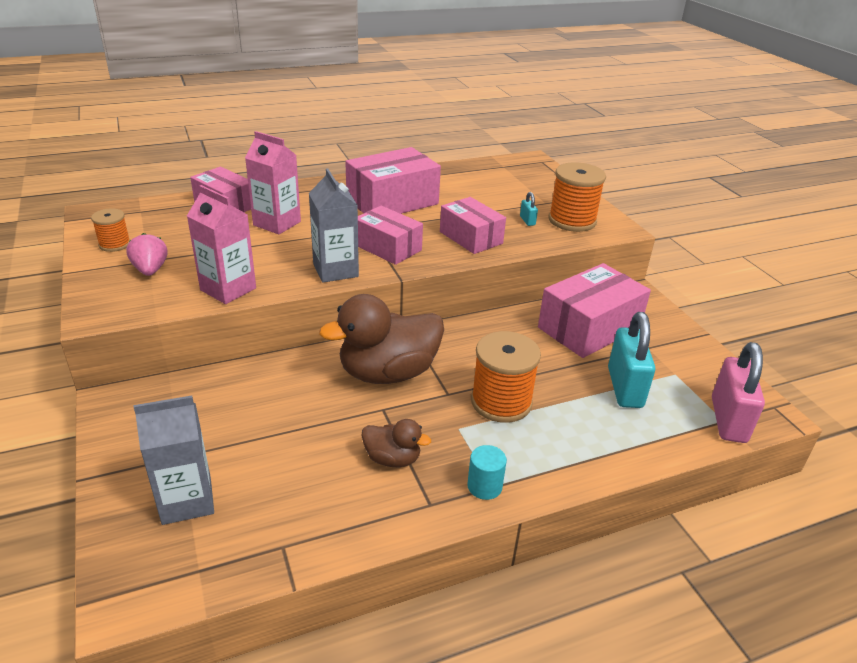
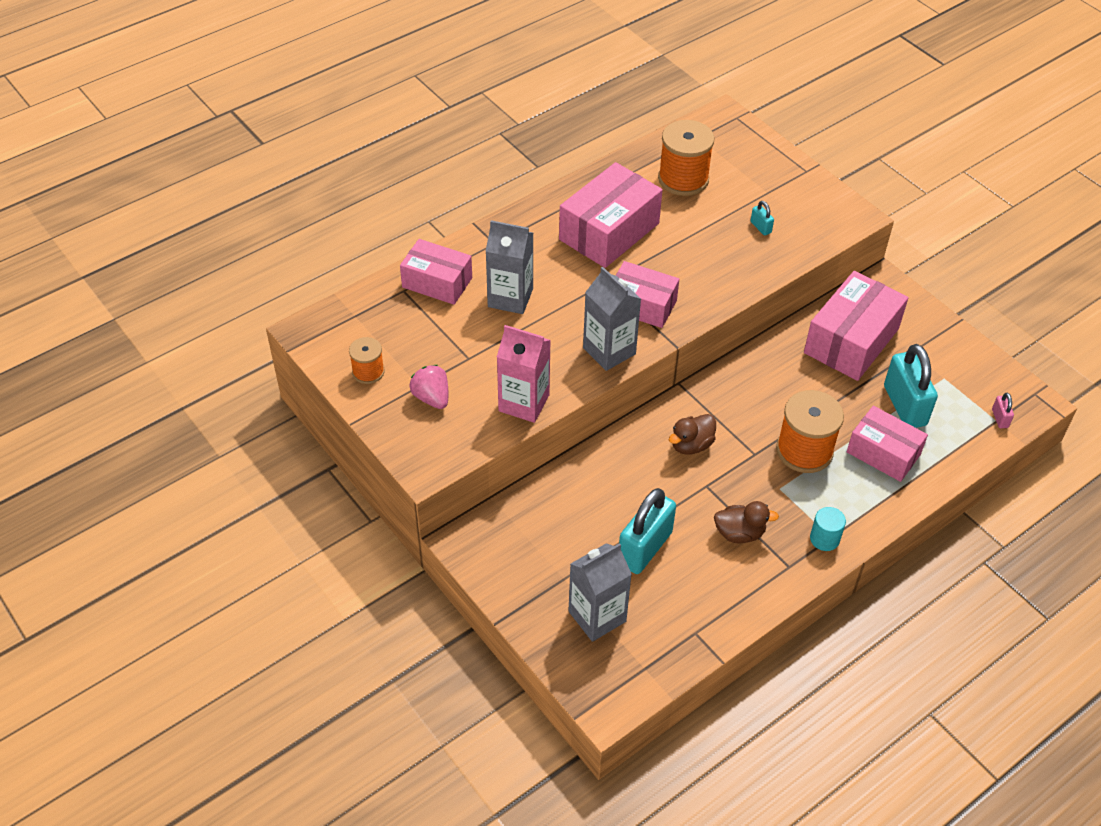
camera: 15 degrees left, 15 degrees up
pink carton [245,131,301,234] -> grey carton [485,220,533,314]
brown duck [319,294,444,384] -> brown duck [669,414,716,455], size x0.50
pink box [440,197,506,254] -> pink box moved to [847,406,928,482]
orange spool [549,163,606,232] -> orange spool moved to [658,120,715,196]
pink padlock [712,342,765,443] -> pink padlock [992,393,1014,428], size x0.43
none -> turquoise padlock [619,488,676,574]

